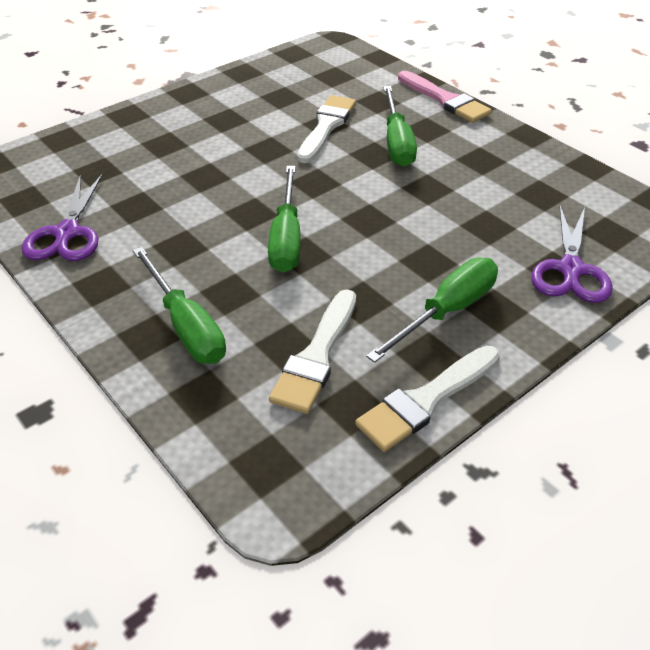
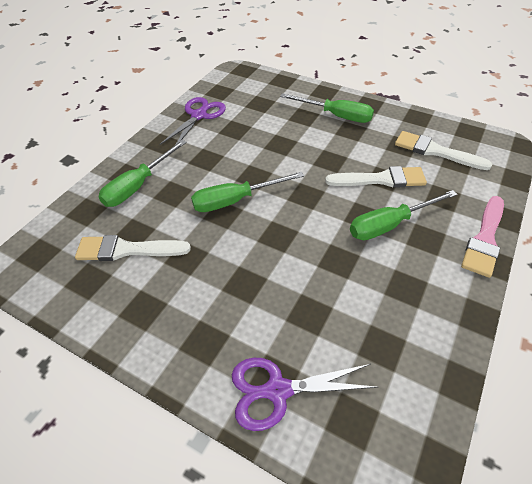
camera: 70 degrees right, 5 degrees up
purple scissors [22,173,103,261] -> purple scissors turned 135 degrees clockwise [159,97,226,145]
white brush [355,345,500,452] -> white brush moved to [395,131,492,170]
green screwdriver [366,258,498,363] -> green screwdriver moved to [280,93,374,123]

